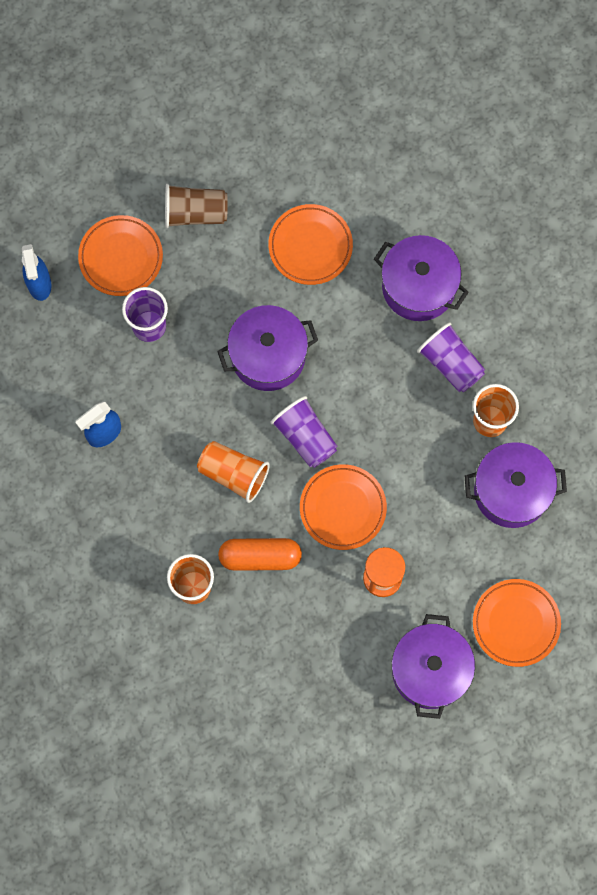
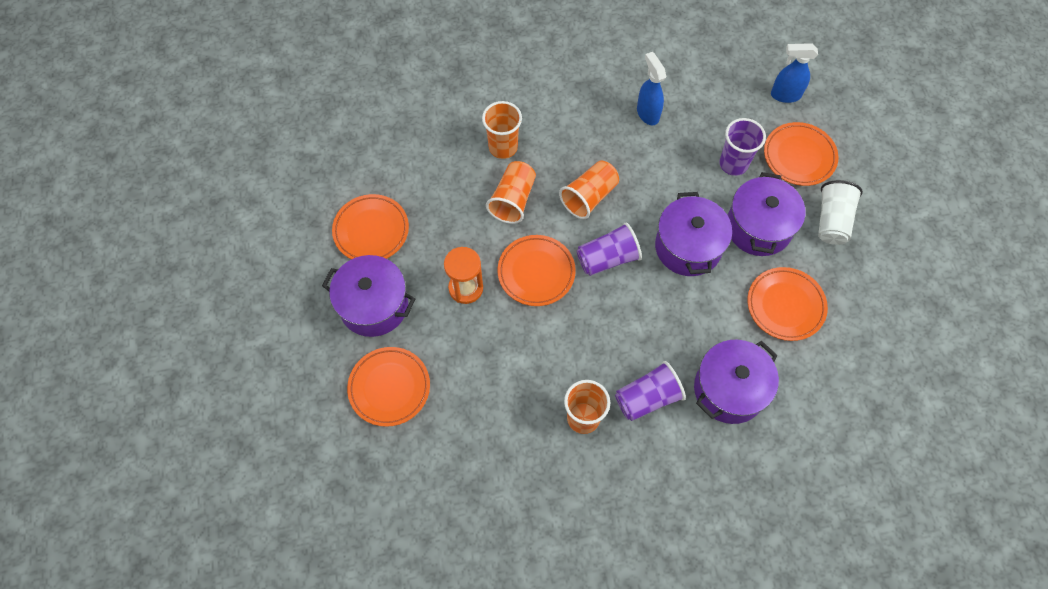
camera: 105 degrees right, 10 degrees down
brown cup [165,184,228,228] -> white cup [818,180,863,245]
orange capsule [218,538,302,571] -> orange cup [486,161,536,224]
purple pot [465,442,567,528] -> purple pot moved to [728,172,805,256]
none -> orange plate [332,194,409,259]

